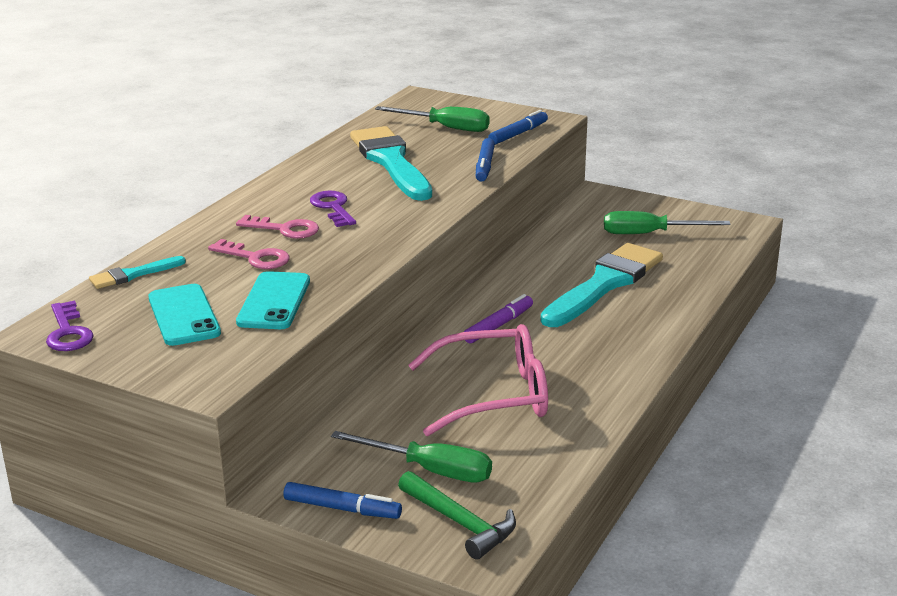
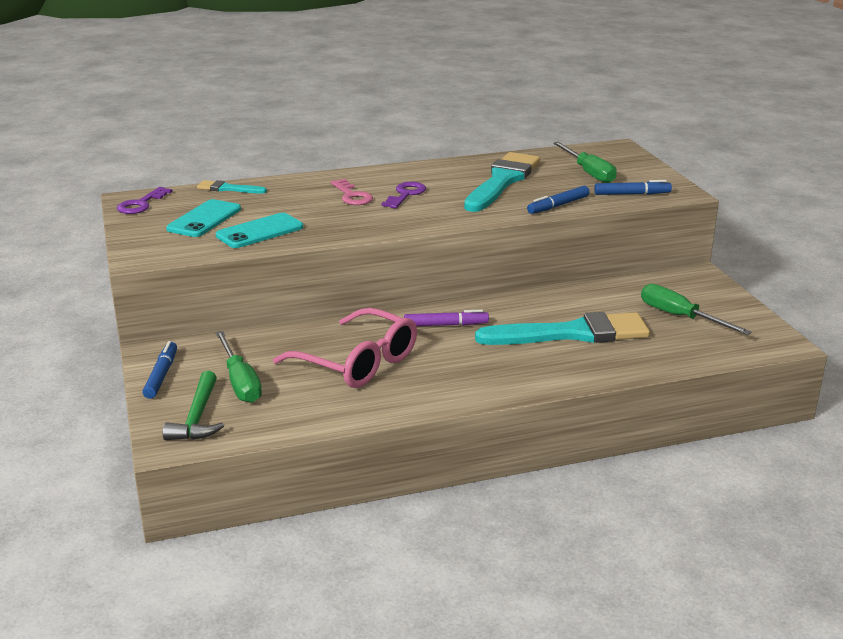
camera: 45 degrees right, 0 degrees up
pink key [208,239,290,269] -> none
blue marker [283,482,402,519] -> blue marker turned 150 degrees counterclockwise [143,341,177,399]

